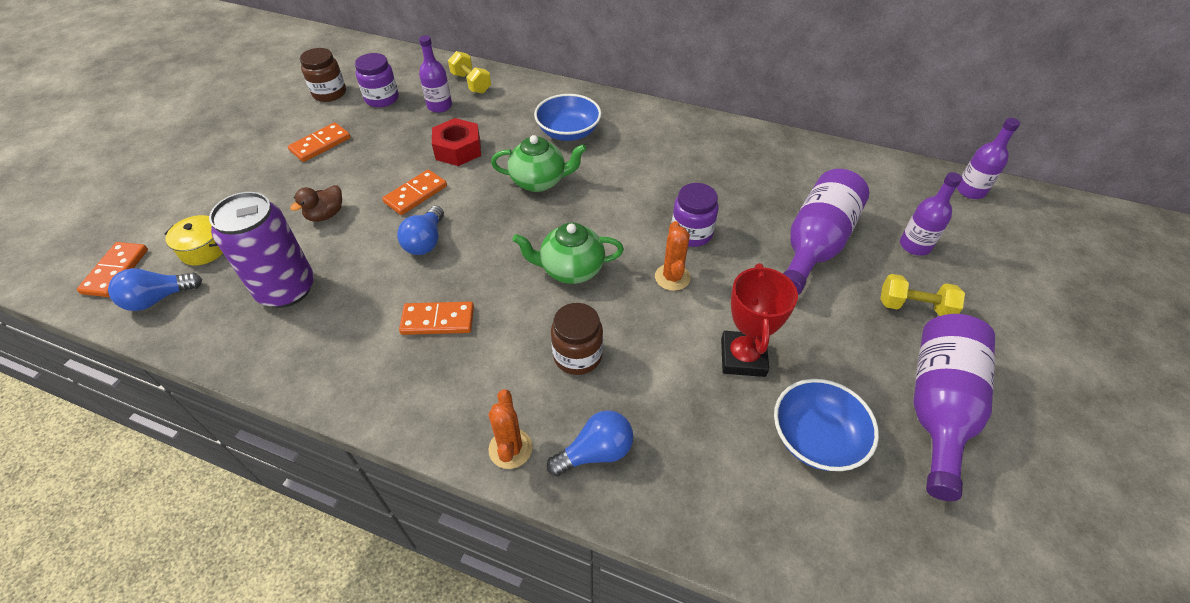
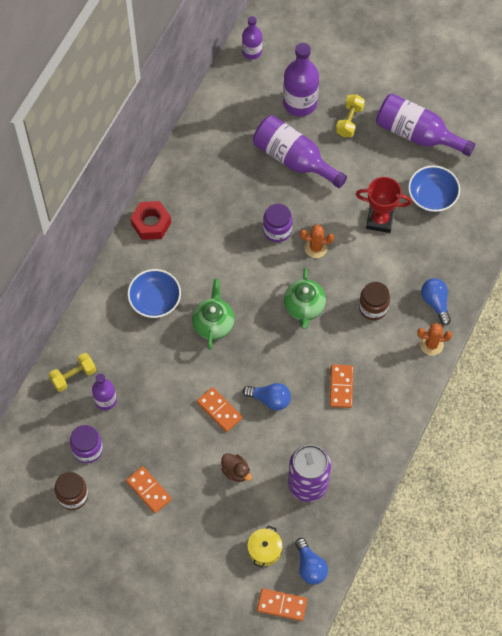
camera: 85 degrees left, 15 degrees up
red nut [432,118,481,166] -> red nut moved to [131,201,171,240]
purple bottle [900,172,962,255] -> purple bottle [283,43,319,117], size x1.70

